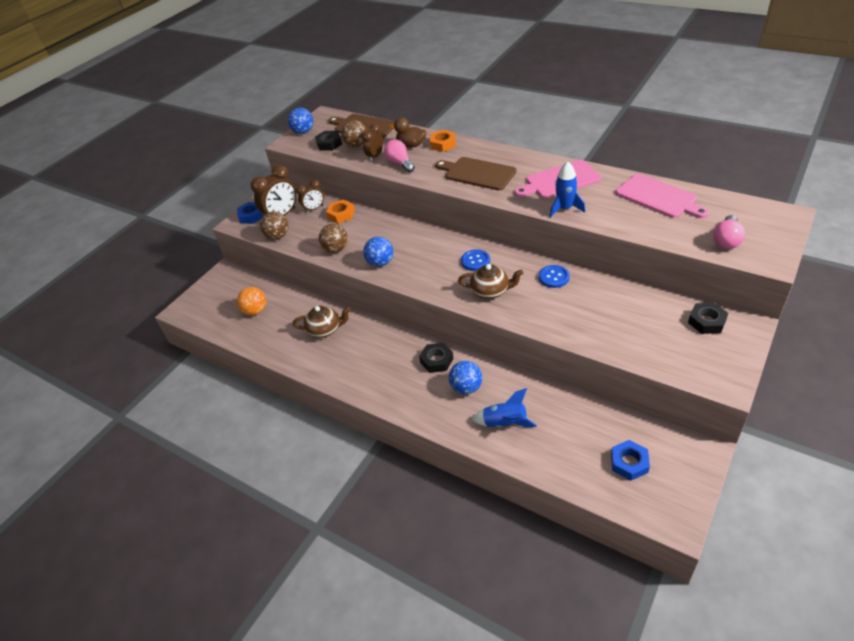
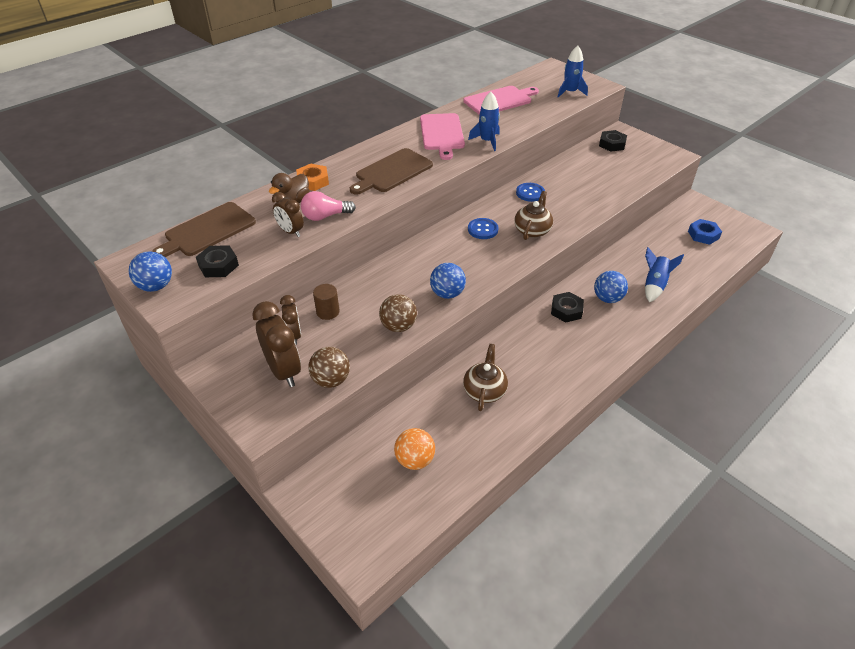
camera: 80 degrees left, 0 degrees up
blue nut [237,202,264,224] -> none
orange nut [326,199,355,223] -> brown cylinder [313,284,340,320]
brown ball [341,120,367,147] -> none
pink light bulb [713,215,745,249] -> blue rocket [558,46,588,98]

